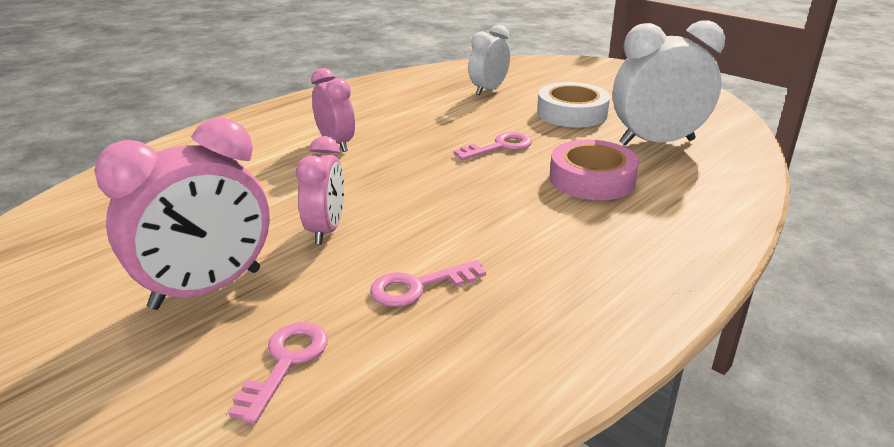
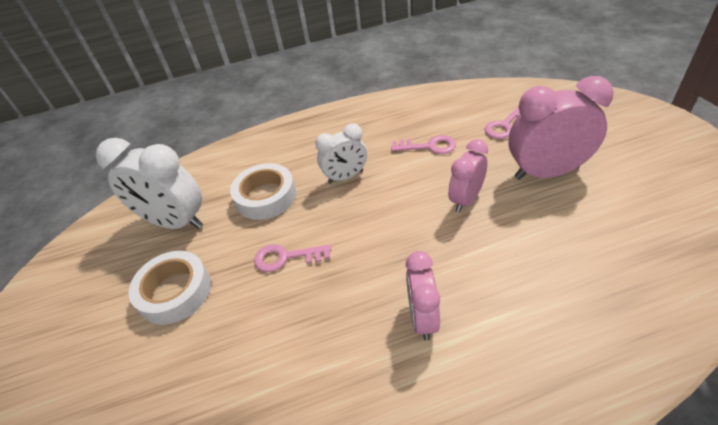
camera: 145 degrees left, 15 degrees up
white clock [468,25,510,95] -> white clock moved to [315,123,367,184]
pink tape [550,139,639,200] -> white tape [230,163,296,220]

